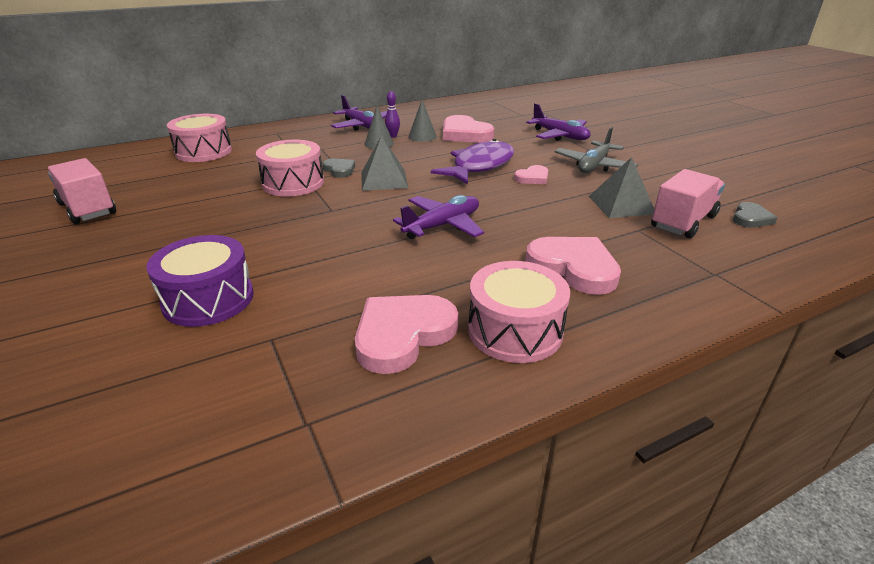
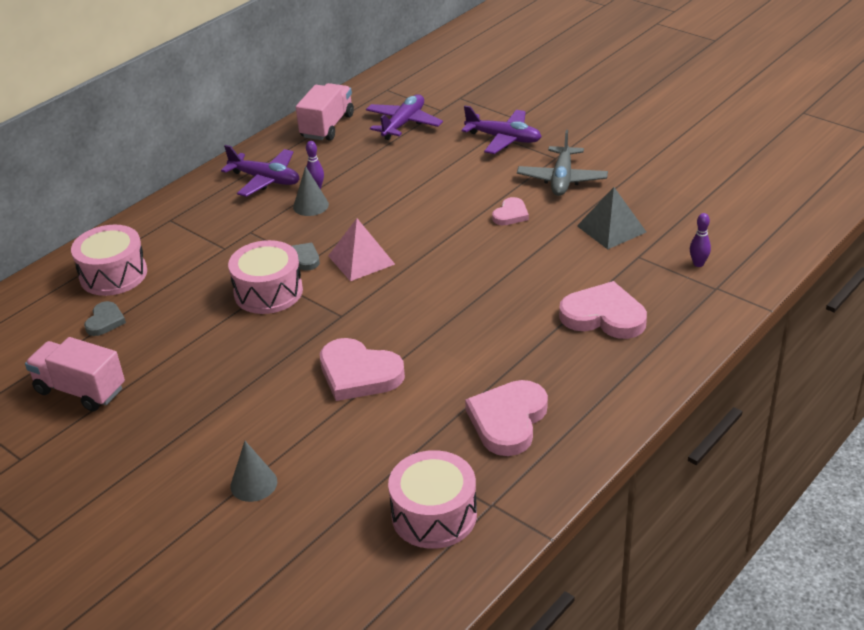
camera: 20 degrees left, 5 degrees up
purple drum [146,235,254,327] -> none
grey pyramid [361,135,408,191] -> pink pyramid [328,218,395,281]
purple plane [393,195,484,239] -> purple plane moved to [366,94,443,140]
grey cone [408,100,437,142] -> grey cone moved to [230,441,277,502]
purple fish [431,139,514,184] -> none
pink heart [443,115,494,143] -> pink heart moved to [320,338,405,401]
pink drum [468,261,570,363] -> pink drum moved to [388,450,477,549]
pink truck [651,169,725,238] -> pink truck moved to [296,83,354,141]
grey heart [733,202,777,228] -> grey heart moved to [84,301,126,336]
none -> purple bowling pin [690,213,711,267]

